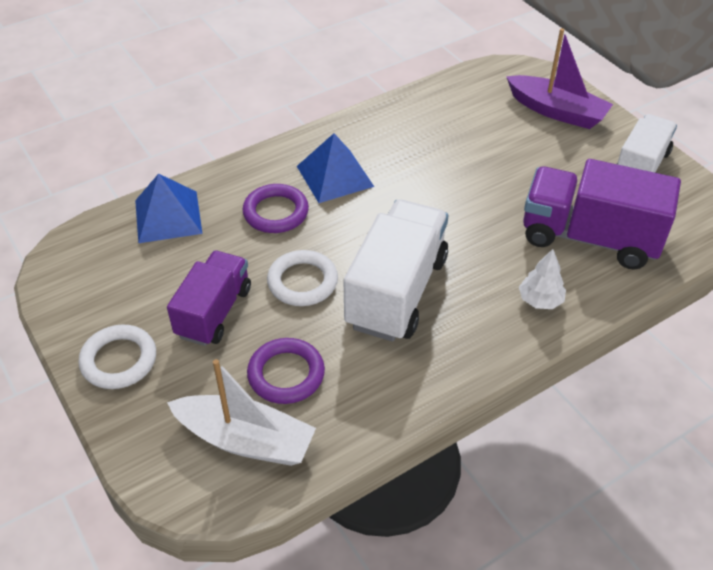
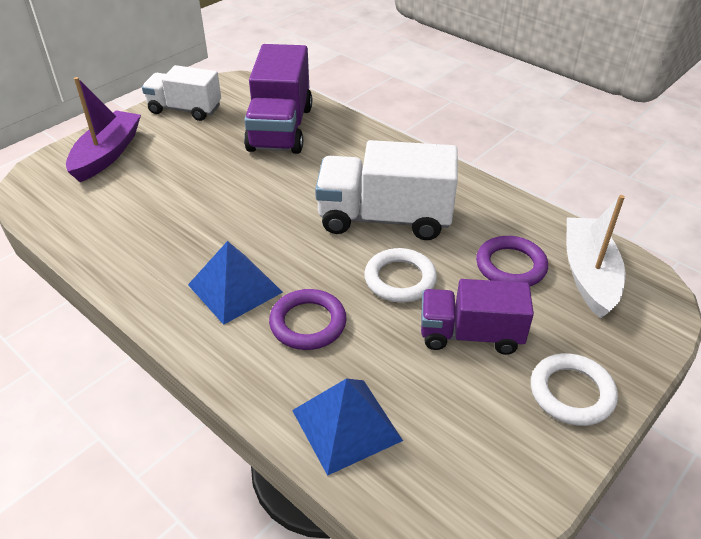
camera: 105 degrees left, 5 degrees down
white tree [519,249,566,309] -> none

